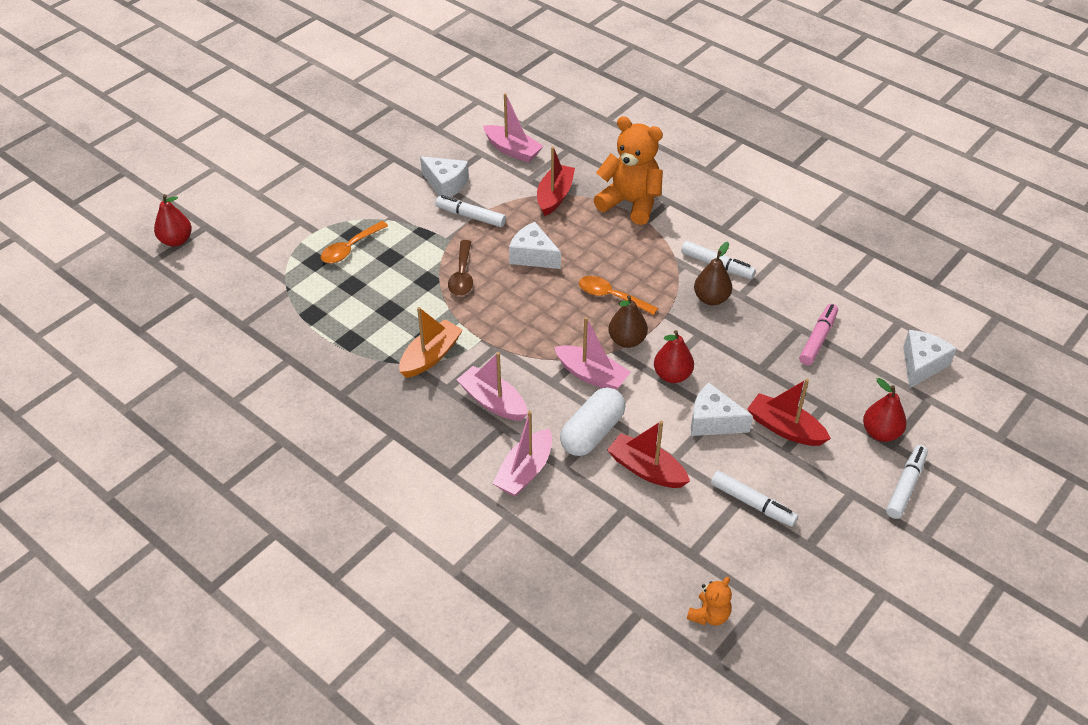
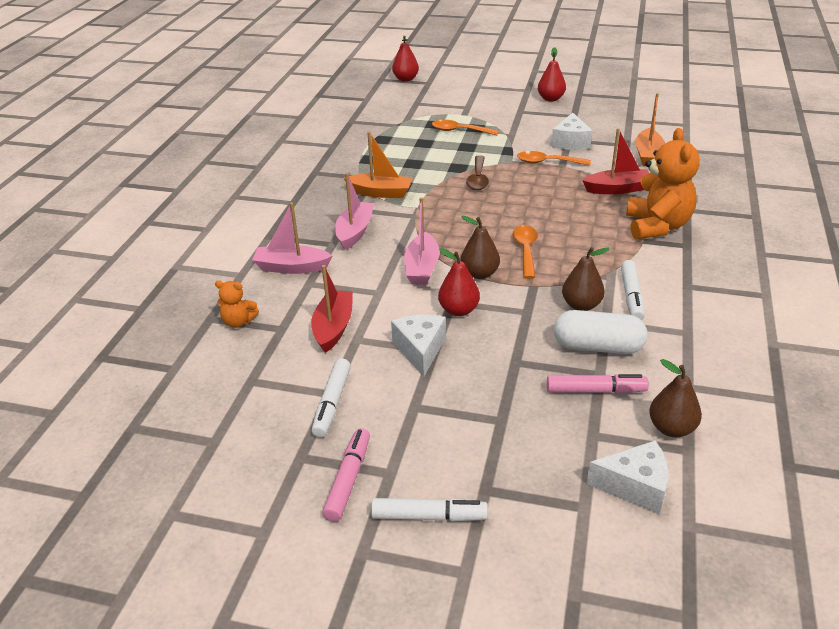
camera: 65 degrees right, 10 degrees down
white marker [435,195,506,227] -> orange spoon [517,151,591,166]
brown spoon [448,240,473,296] -> brown spoon turned 60 degrees counterclockwise [466,155,489,190]
pink boat [483,93,543,163] -> orange boat [635,93,665,166]
white cheese [509,222,561,269] -> none
white capsule [560,387,625,456] -> white capsule moved to [554,310,648,354]
orange teddy bear [687,577,732,626] -> orange teddy bear moved to [215,280,259,328]
red boat [747,379,831,446] -> none
red pear [863,378,907,442] -> red pear moved to [538,47,566,102]
none -> pink marker [322,428,370,522]
none -> brown pear [649,359,702,437]

